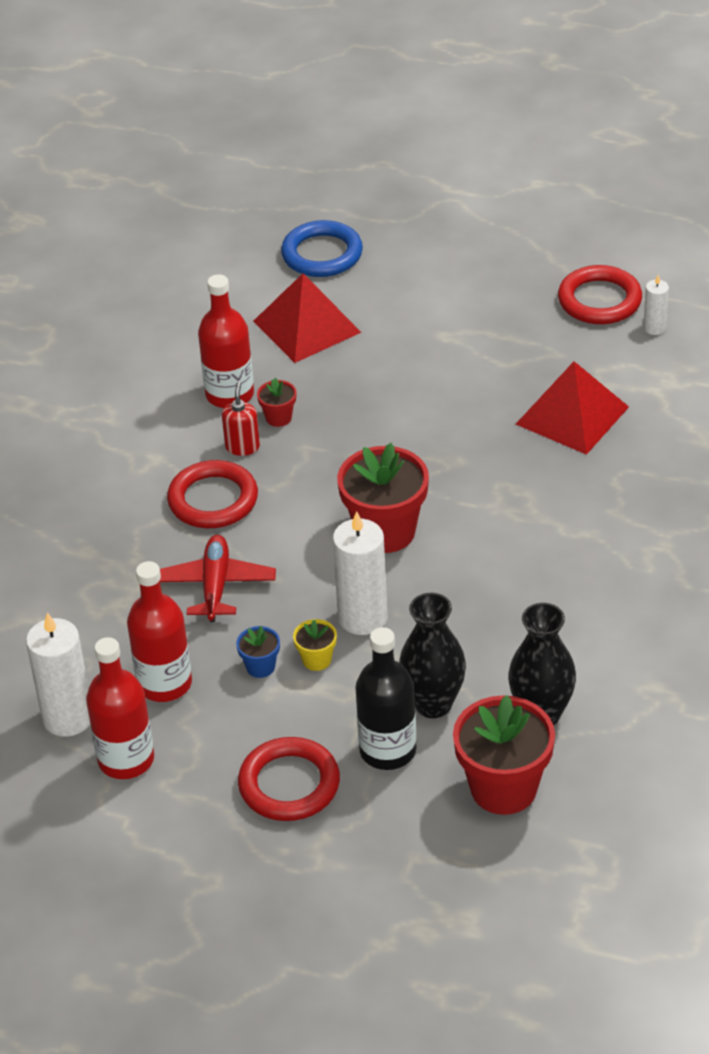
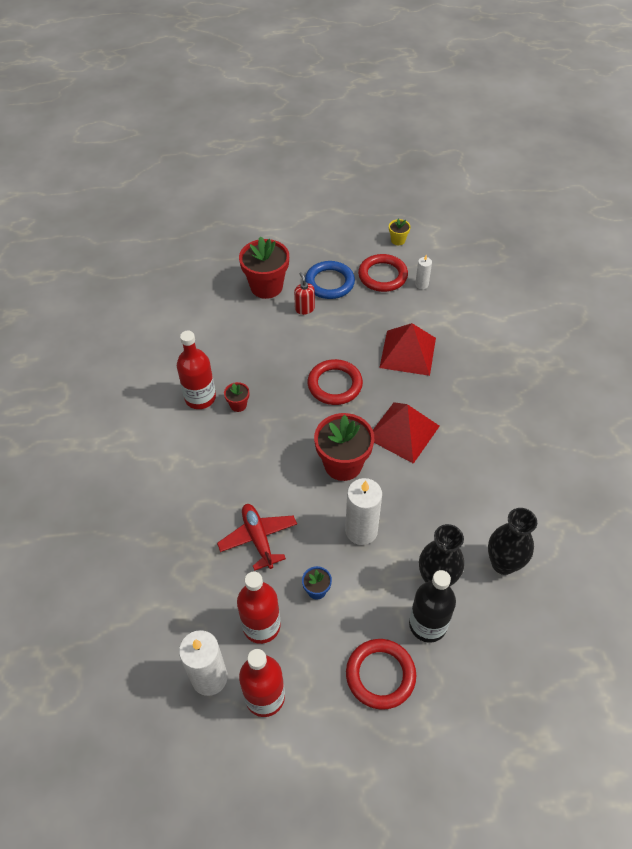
camera: 25 degrees left, 10 degrees up
red ring [167,460,258,528] -> red ring moved to [307,359,363,405]
red soap dispenser [222,382,260,456] -> red soap dispenser moved to [294,272,315,315]
red pyramid [253,273,362,363] -> red pyramid moved to [373,402,440,464]
blue ring [281,220,363,277] -> blue ring moved to [305,261,355,299]
yellow flower pot [293,619,337,671] -> yellow flower pot moved to [389,219,411,245]
red flower pot [453,695,555,815] -> red flower pot moved to [239,236,289,299]

